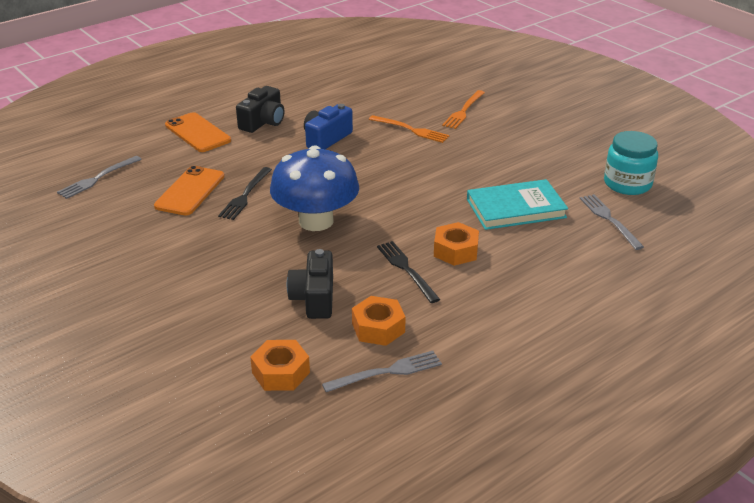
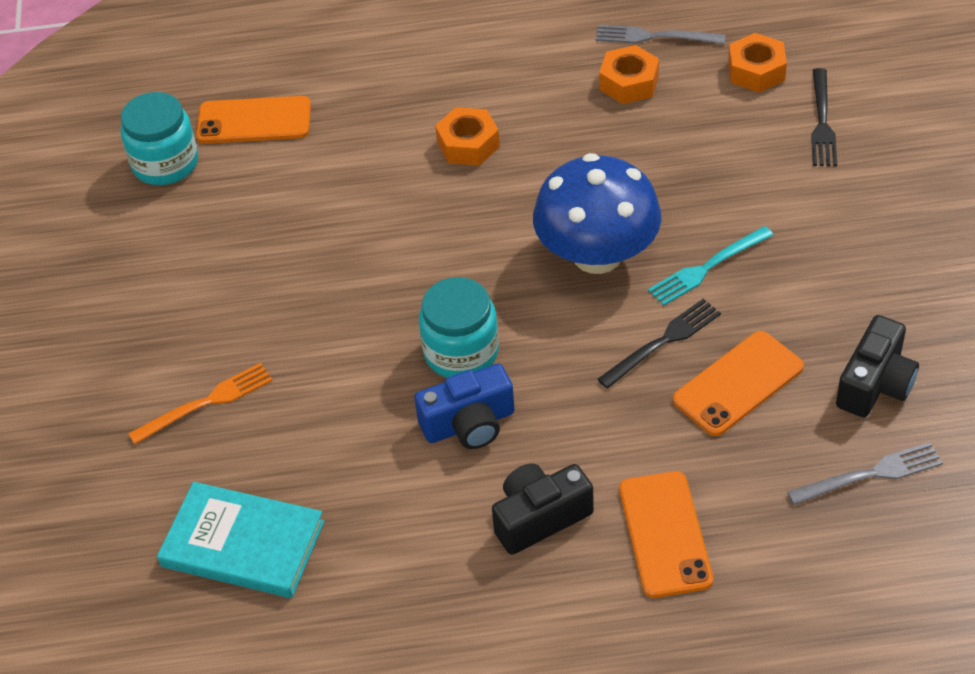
camera: 145 degrees left, 15 degrees up
black camera [287,249,333,319] -> black camera moved to [836,315,919,417]
orange fork [369,115,450,143] -> none
black fork [377,241,440,303] -> black fork moved to [811,68,837,166]
turquoise book [467,179,568,230] -> turquoise book moved to [157,482,325,598]
grey fork [580,194,644,250] -> orange phone [196,96,311,144]
none -> turquoise jar [419,277,499,378]
none -> turquoise fork [648,226,773,306]

